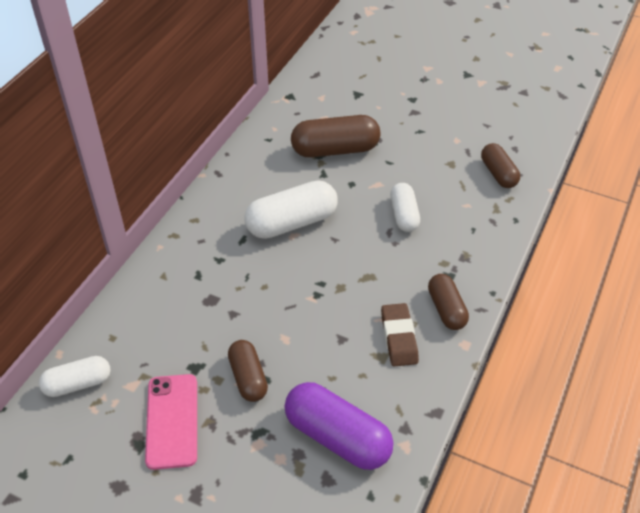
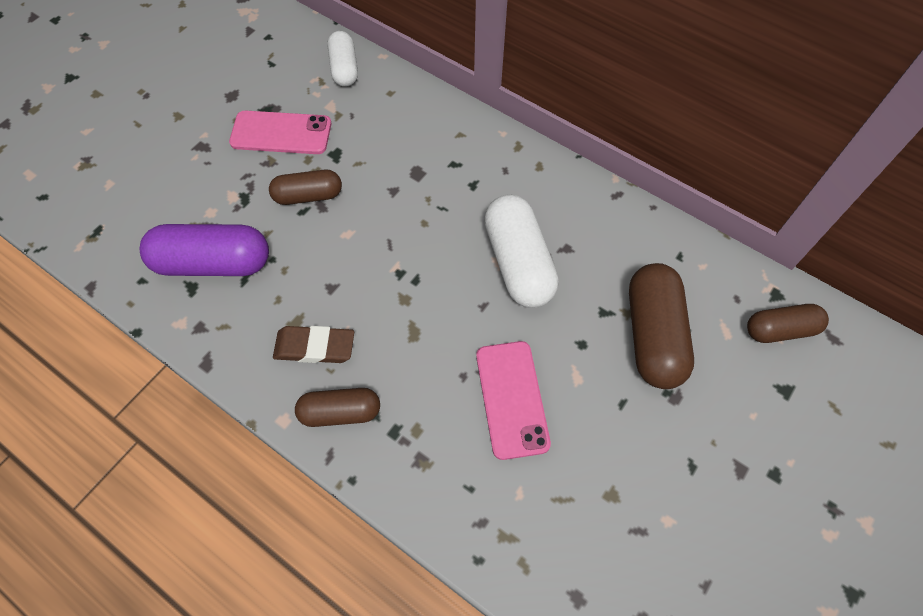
camera: 100 degrees right, 15 degrees up
purple capsule [285,382,394,470] -> purple capsule turned 45 degrees clockwise [140,224,269,276]
white capsule [390,183,420,232] -> pink phone [476,341,551,460]
brown capsule [481,143,520,188] -> brown capsule moved to [747,304,829,343]

